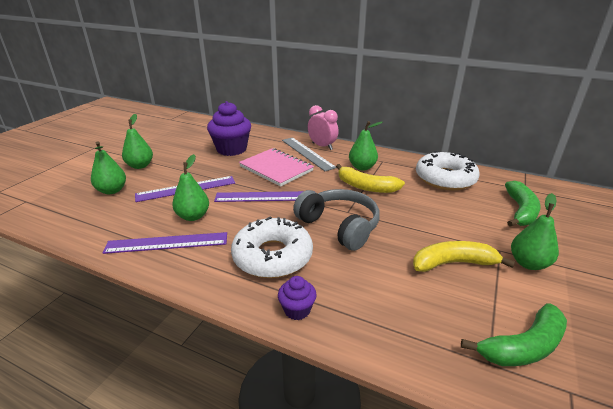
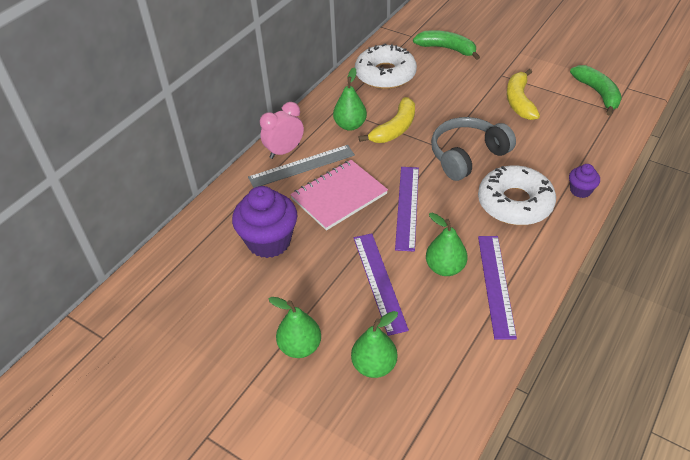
camera: 80 degrees left, 15 degrees up
green pear [511,193,559,270] -> none

